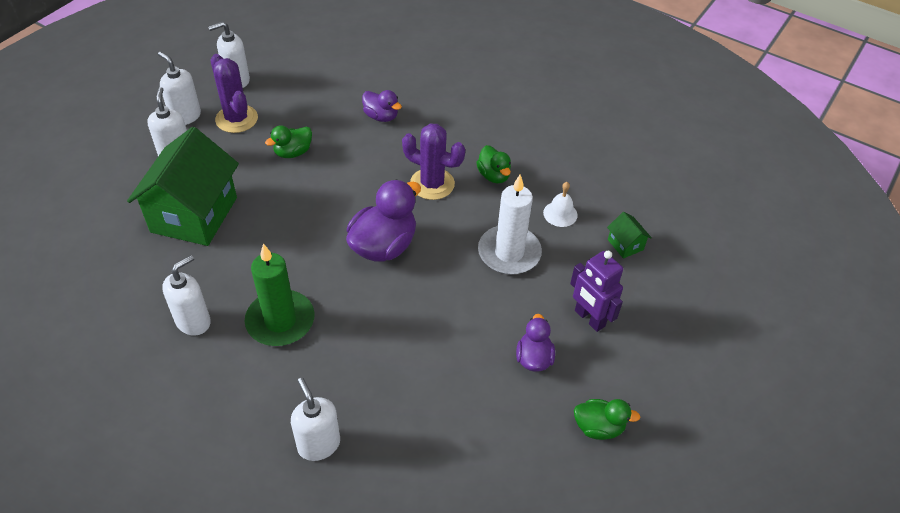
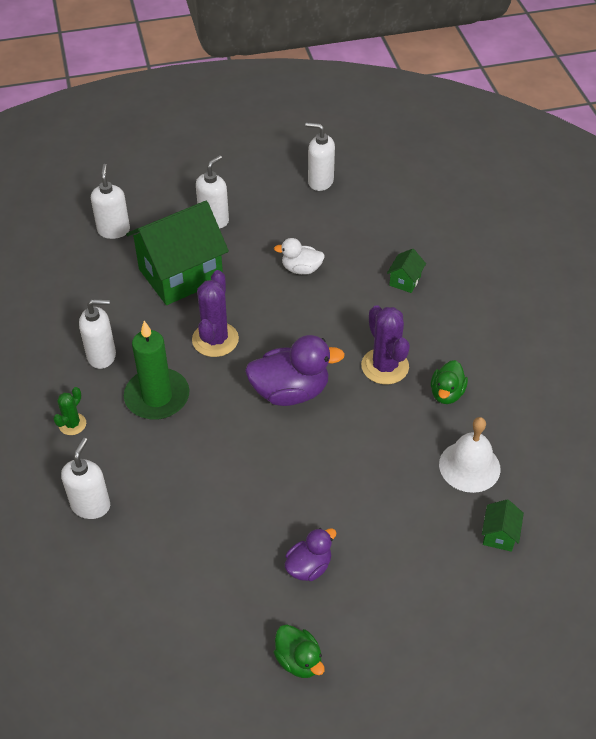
camera: 45 degrees right, 0 degrees up
white soap dispenser [158,51,201,125] -> white soap dispenser moved to [91,164,130,239]
purple cactus [211,54,258,133] -> purple cactus moved to [192,270,239,357]
green duck [265,125,312,158] -> white duck [274,238,325,275]
purple duck [362,90,402,122] -> green house [387,249,426,293]
white candle [478,175,542,275] -> none
white bell [543,182,578,227] -> white bell [439,417,500,493], size x1.58
purple robot [570,251,623,332] -> none
none -> green cactus [53,387,86,435]

